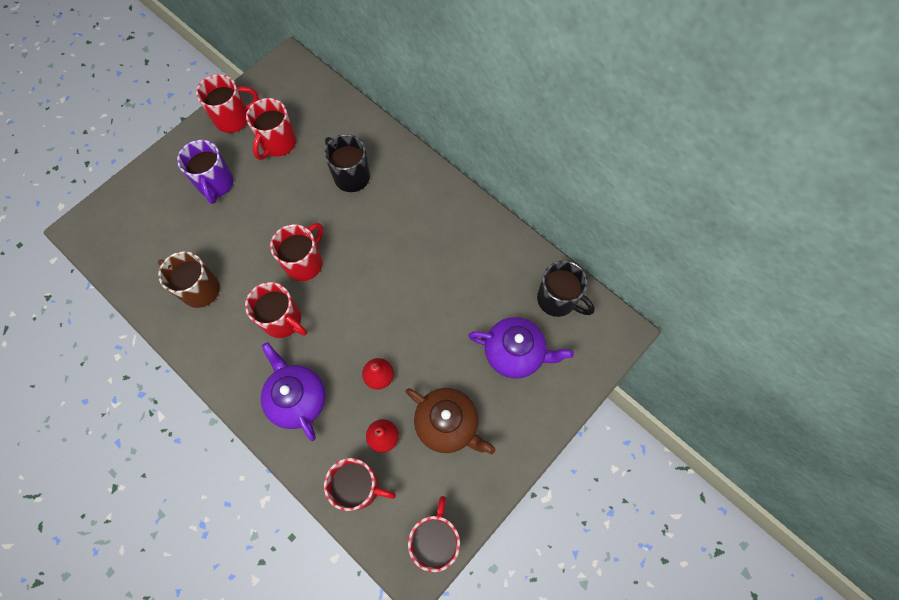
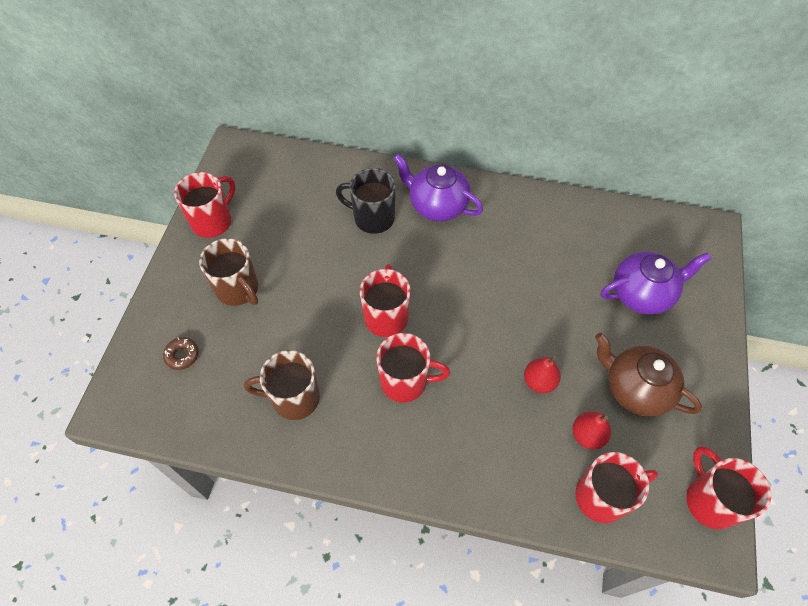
camera: 30 degrees left, 10 degrees down
purple mug [177,140,233,204] -> brown mug [199,238,258,306]
red mug [246,98,296,160] -> none
purple teapot [261,342,326,441] -> purple teapot moved to [393,154,483,221]
brown teapot [405,388,496,454] -> brown teapot turned 150 degrees counterclockwise [595,333,702,417]
black mug [537,260,595,317] -> none
none -> brown donut [163,337,199,370]

